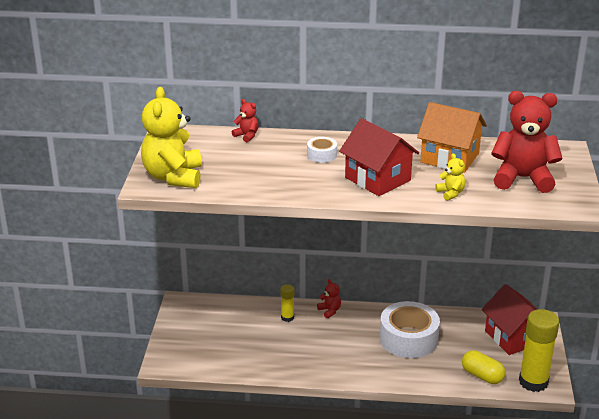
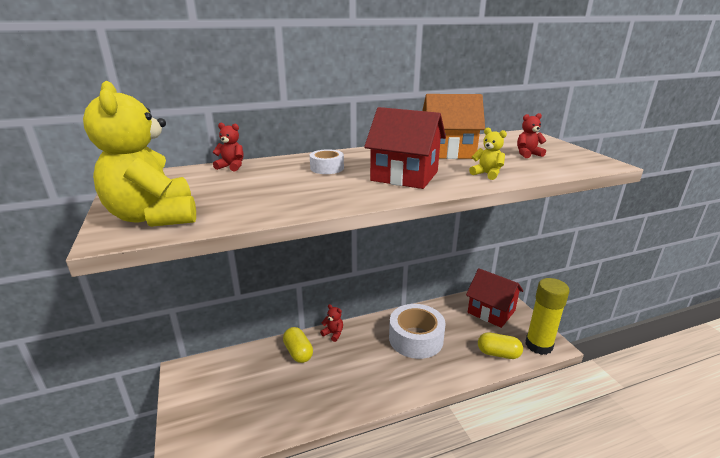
camera: 25 degrees left, 5 degrees down
yellow glue stick [281,284,294,322] -> yellow capsule [283,327,313,363]
red teddy bear [491,91,563,193] -> red teddy bear [517,113,547,158], size x0.44

